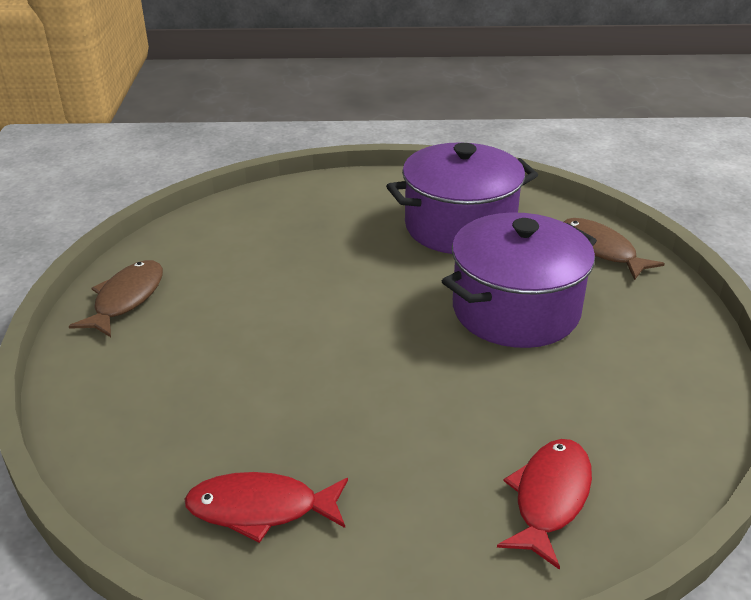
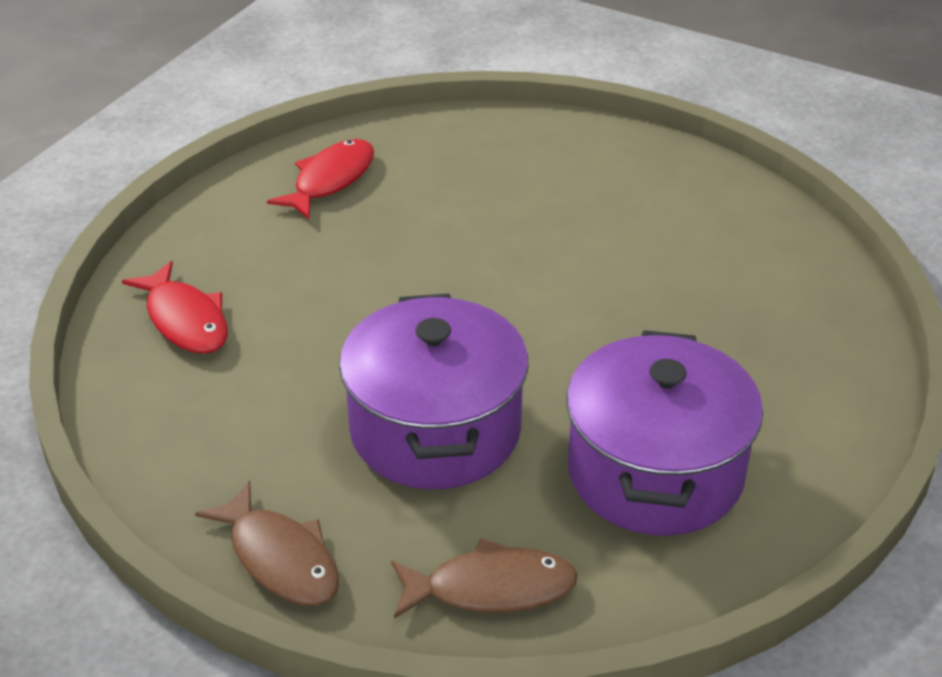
camera: 120 degrees right, 5 degrees up
brown fish [69,260,163,337] -> brown fish moved to [195,481,340,606]

